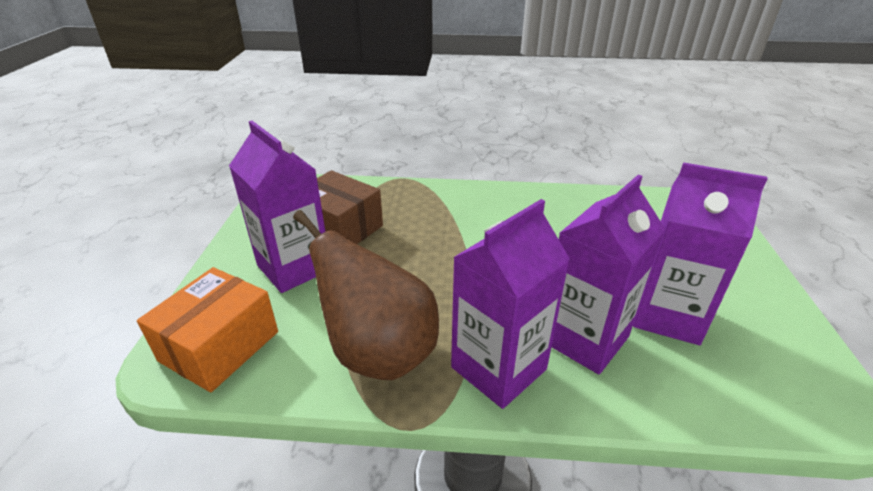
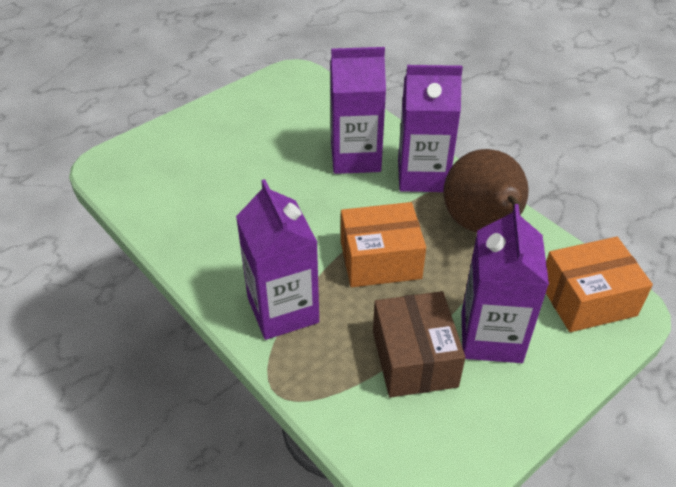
camera: 135 degrees left, 10 degrees up
purple carton [633,162,768,345] -> purple carton moved to [236,179,319,340]
none -> orange box [341,202,426,287]

